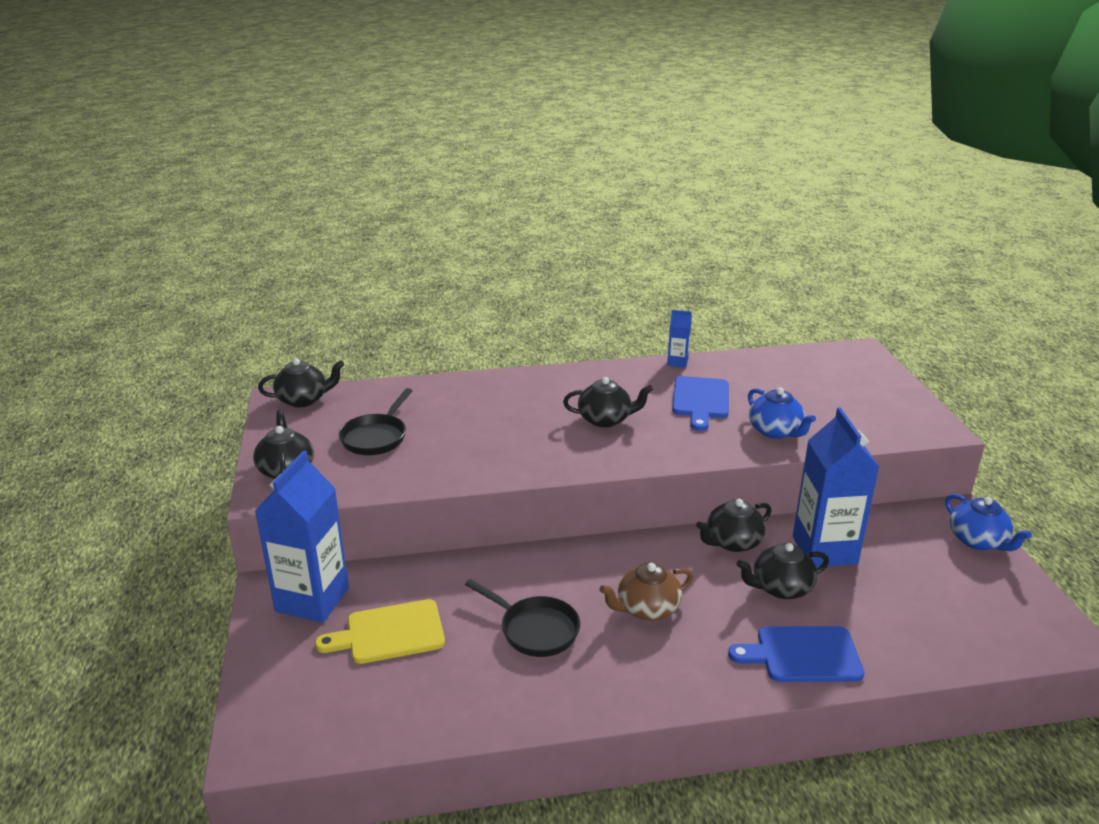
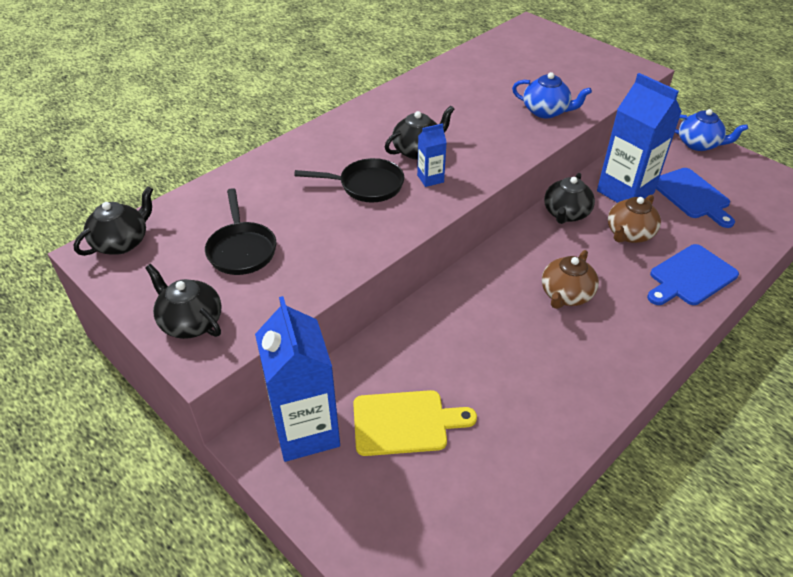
camera: 35 degrees left, 15 degrees up
yellow cutting board [315,599,445,664] -> yellow cutting board turned 135 degrees counterclockwise [353,390,477,456]
black pan [465,579,580,657] -> black pan moved to [294,158,404,202]
blue carton [667,310,692,368] -> blue carton moved to [417,124,447,187]
blue cutting board [672,376,729,431] -> blue cutting board moved to [656,168,735,228]
black teapot [737,543,829,599] -> brown teapot [608,195,661,243]

